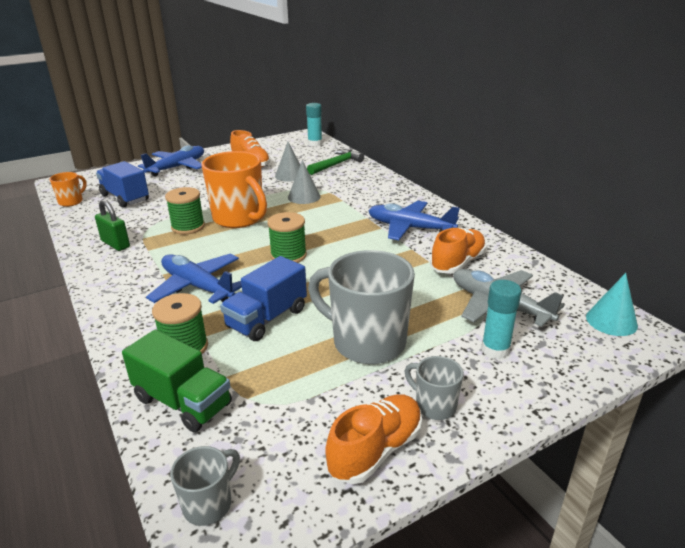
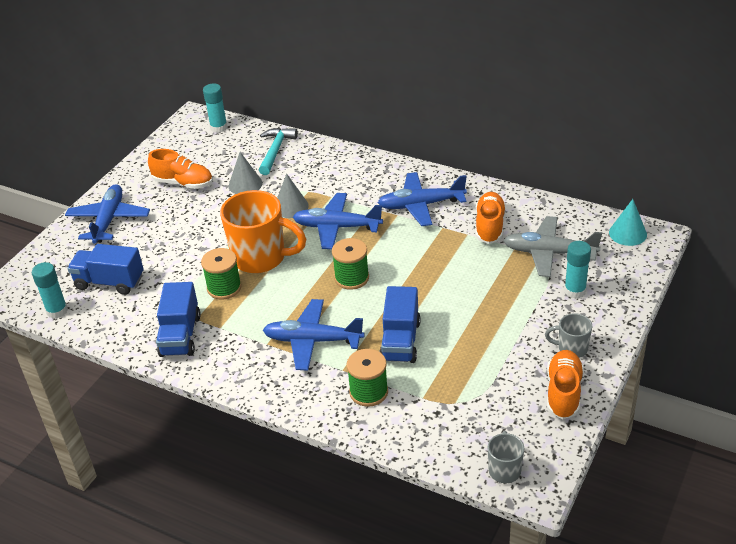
camera: 30 degrees left, 10 degrees up
orange mug [49,172,87,207] -> turquoise glue stick [32,262,68,319]
green padlock [95,199,130,251] -> blue truck [156,282,201,357]
green truck [122,330,232,432] -> none
green hammer [307,149,364,175] -> turquoise hammer [259,128,298,175]
grey mug [308,250,415,364] -> none
none -> blue plane [293,193,383,249]

